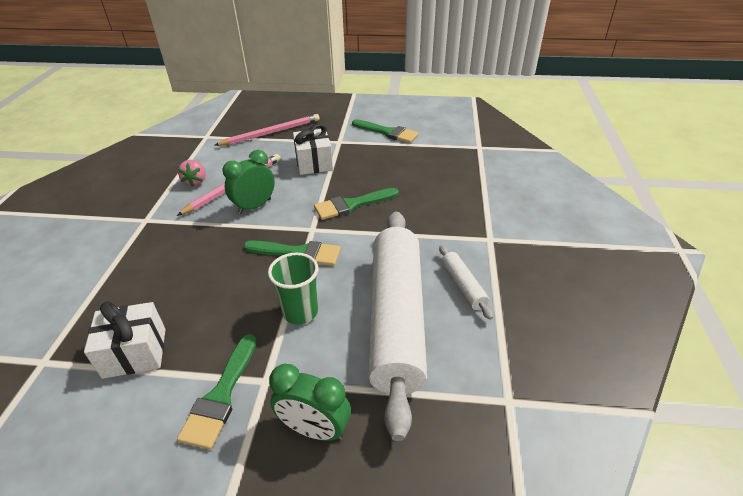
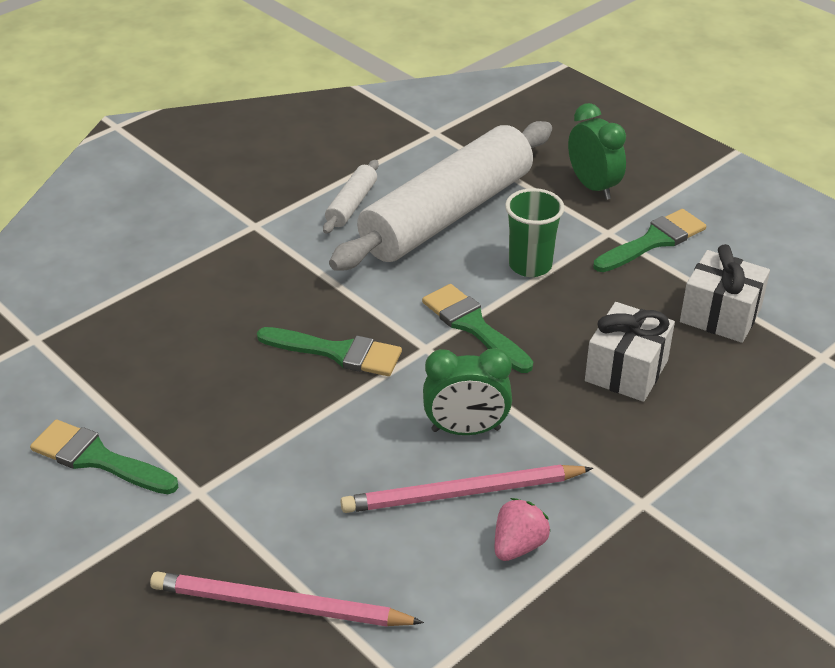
camera: 140 degrees left, 0 degrees up
white gift [293,124,333,175] -> white gift moved to [585,302,675,402]
green brush [352,119,419,143] -> green brush turned 45 degrees counterclockwise [30,419,179,494]

